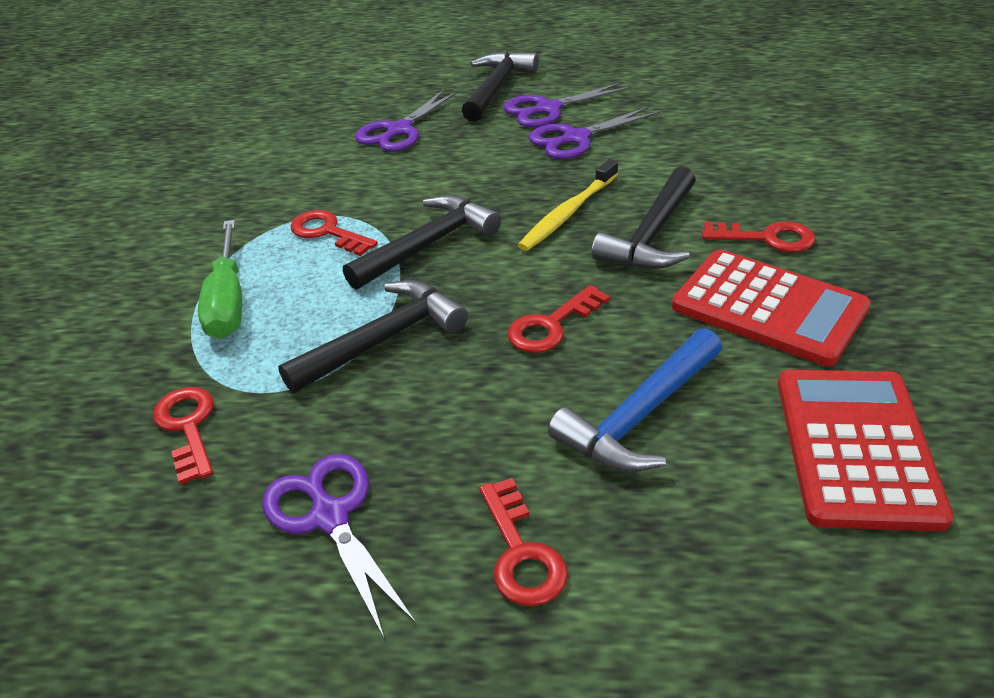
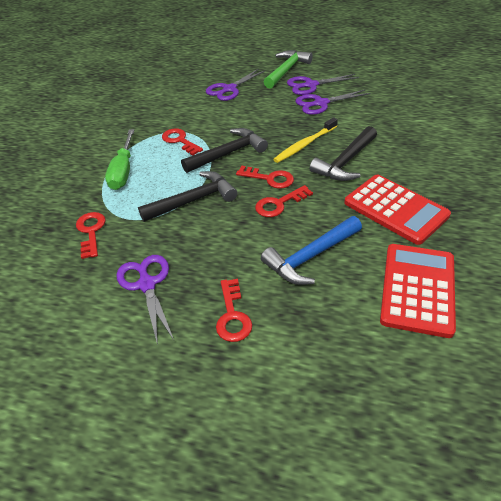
camera: 10 degrees right, 5 degrees up
black hammer [462,51,539,122] -> green hammer [264,50,313,89]
red key [702,221,815,252] -> red key moved to [236,166,294,189]

